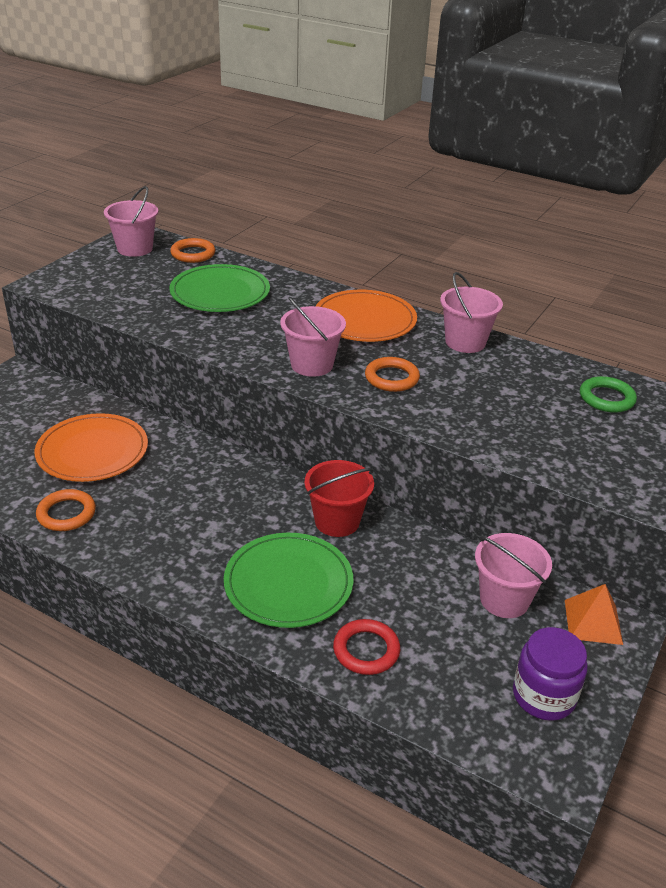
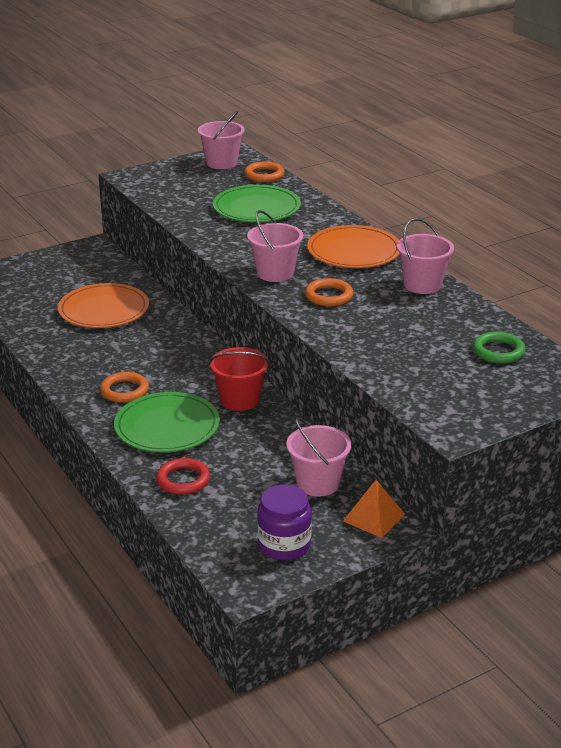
camera: 30 degrees right, 5 degrees down
orange ring [36,489,96,531] -> orange ring moved to [100,372,149,403]

